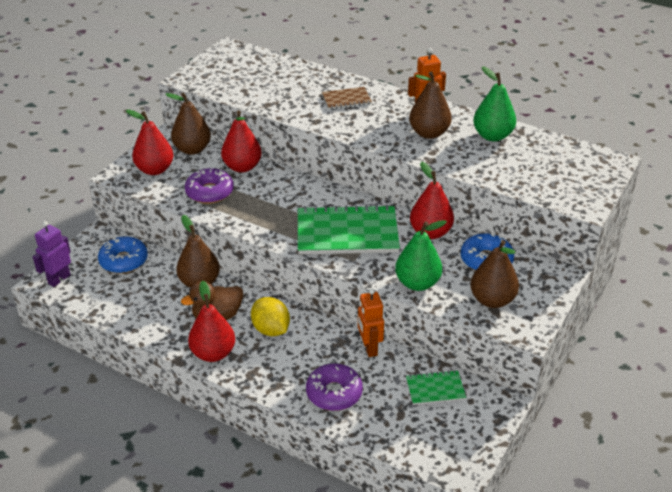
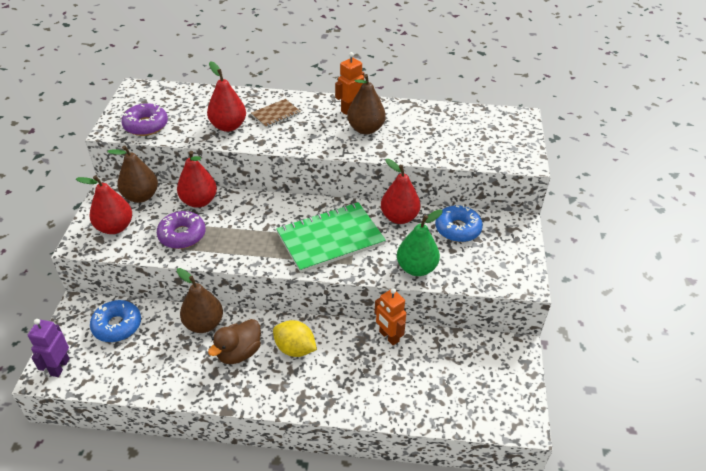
camera: 25 degrees left, 5 degrees up
red pear [188,281,235,362] -> red pear moved to [207,61,246,132]
purple donut [306,364,363,411] -> purple donut moved to [122,103,168,136]
green notebook [406,370,466,405] -> none
brown pear [470,240,519,308] -> none
green pear [473,66,516,141] -> none

